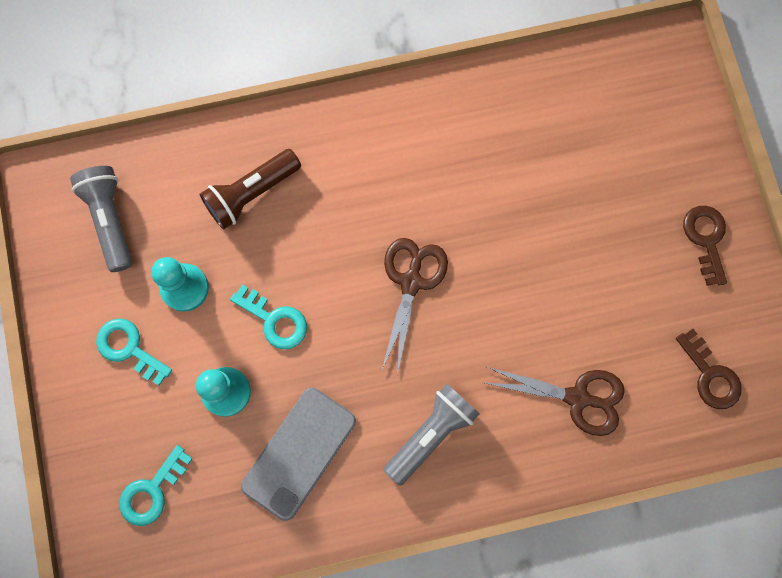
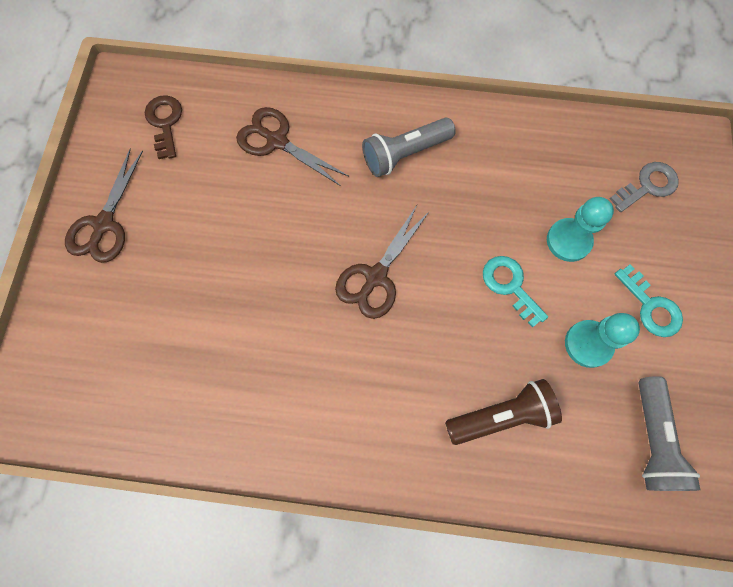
camera: 160 degrees left, 5 degrees down
turquoise key [119,445,193,526] -> grey key [610,162,679,212]
grey phone [241,388,356,521] -> none
brown key [683,206,727,286] -> brown scissors [65,148,143,263]

